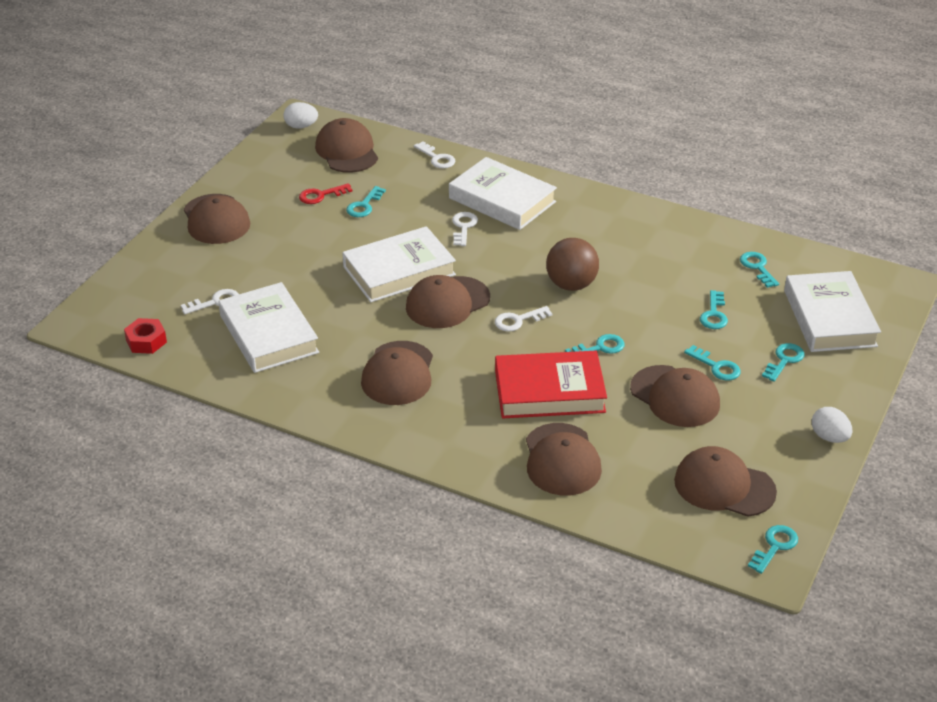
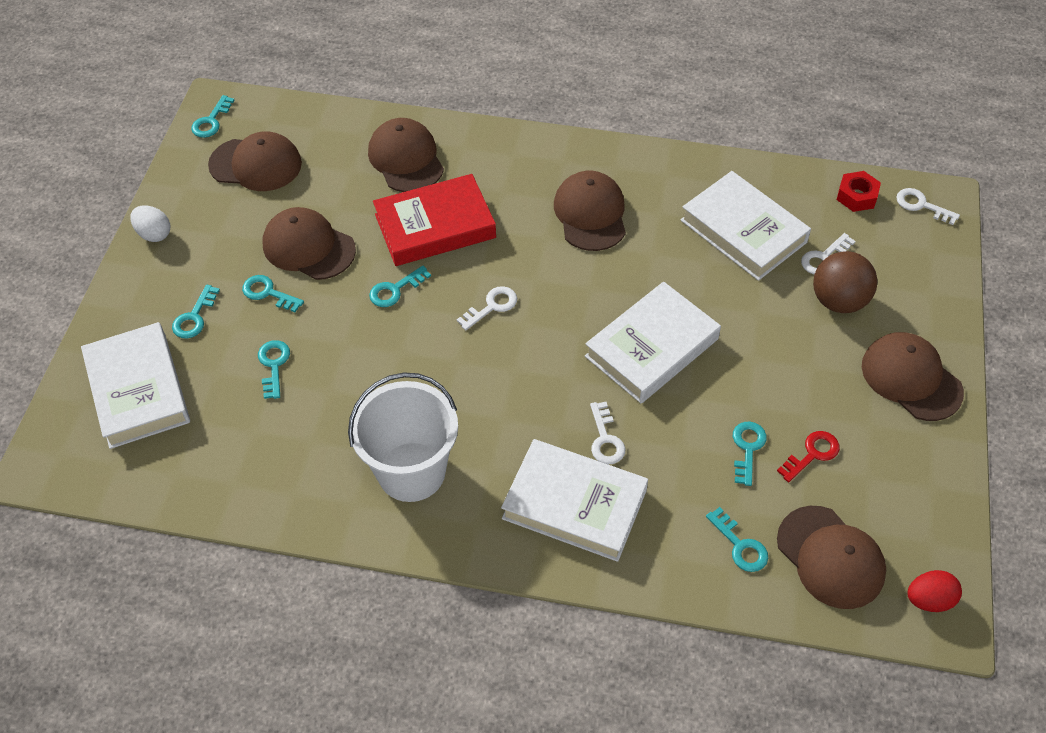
camera: 165 degrees right, 15 degrees up
white egg [283,102,318,129] -> red egg [907,570,962,612]
brown cap [406,275,490,328] -> none
white key [414,141,455,168] -> white key moved to [896,188,960,225]
brown ball [546,238,599,291] -> brown ball moved to [813,251,877,313]
turquoise key [740,252,779,288] -> turquoise key moved to [706,507,768,572]
none -> white bucket [348,373,458,502]

